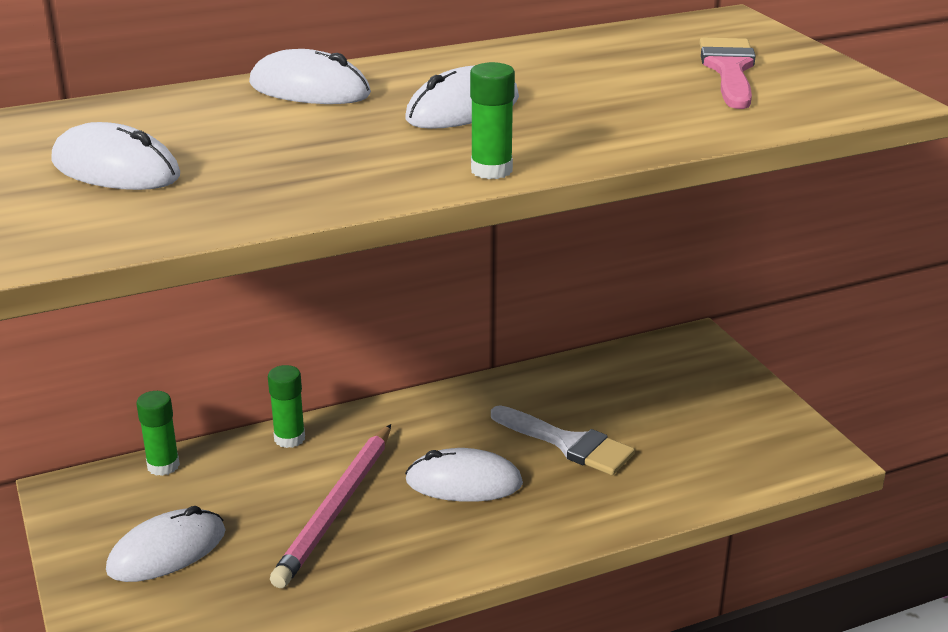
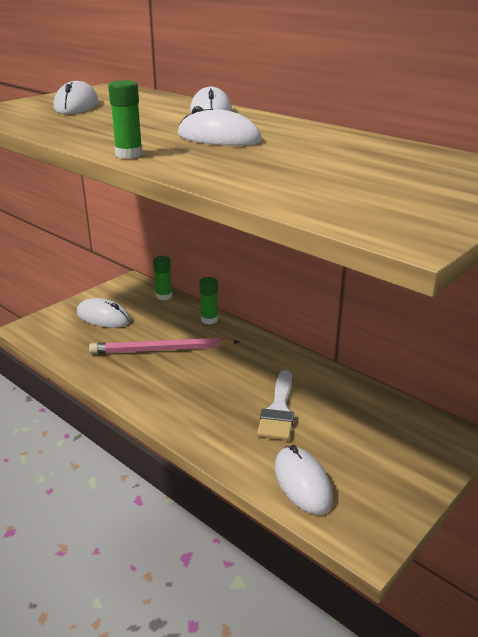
camera: 65 degrees right, 0 degrees up
white mouse [405,448,523,502] -> white mouse moved to [275,445,333,514]
pink brush [700,38,756,109] -> none

